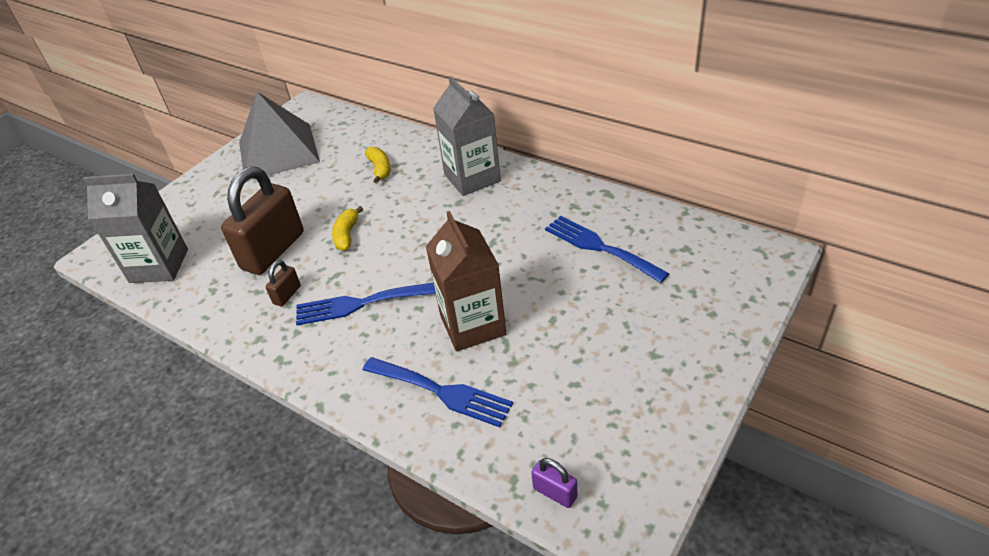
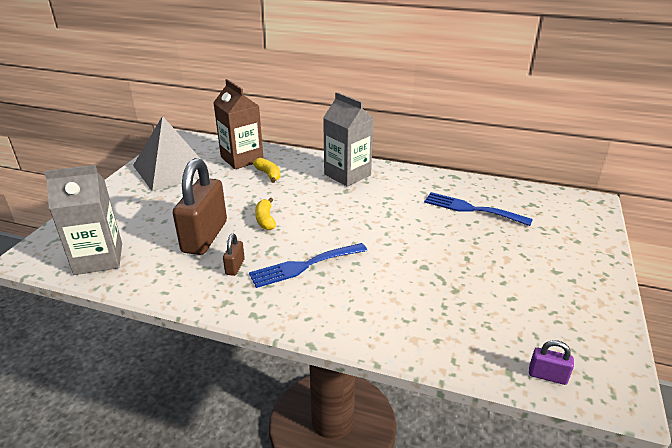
camera: 20 degrees left, 10 degrees down
blue fork [363,357,513,427] -> none
brown carton [426,211,506,352] -> brown carton moved to [213,79,264,169]

